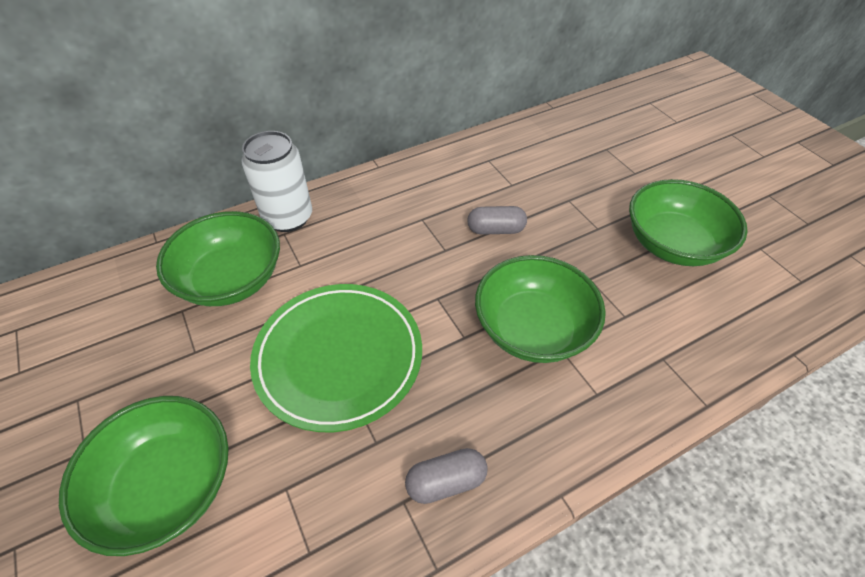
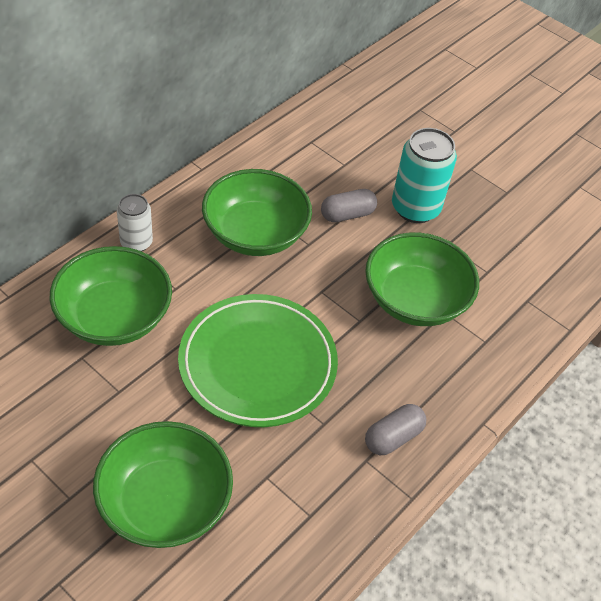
camera: 25 degrees left, 0 degrees up
white can [241,131,312,232] -> white can [117,194,153,252], size x0.60
green bowl [629,179,748,266] -> green bowl moved to [202,169,312,256]
none -> turquoise can [392,128,457,223]

